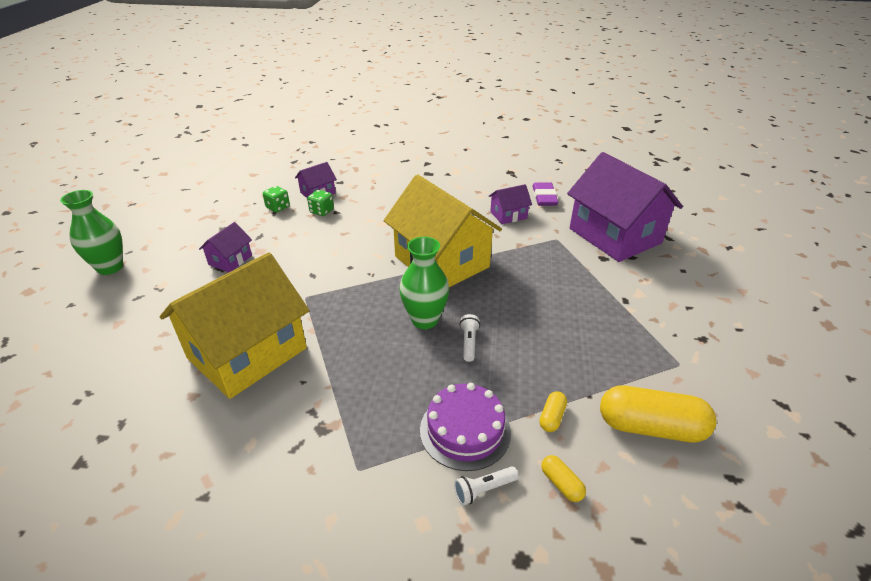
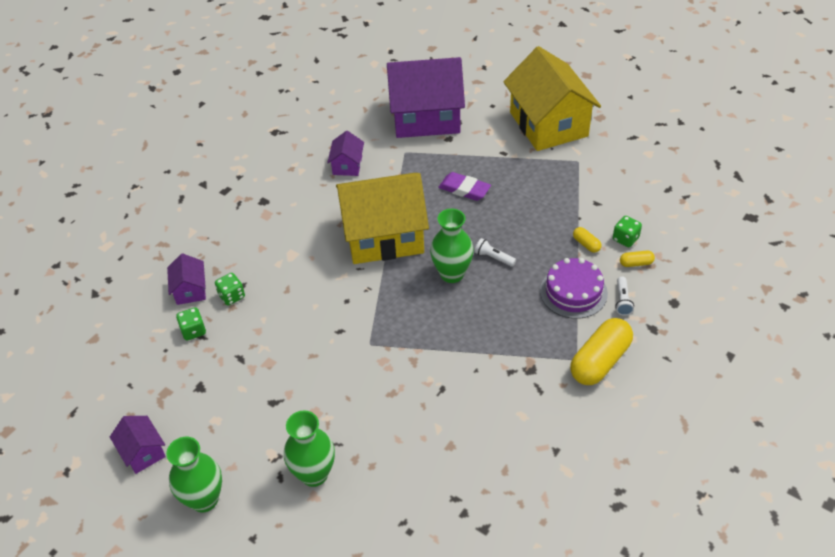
camera: 60 degrees left, 10 degrees up
yellow house [159,252,309,399] -> yellow house moved to [503,46,601,151]
purple house [199,222,252,272] -> purple house moved to [110,416,166,474]
purple eraser [532,182,559,206] -> purple eraser moved to [438,172,491,201]
yellow capsule [600,385,717,443] -> yellow capsule moved to [570,318,633,385]
none -> green vase [284,410,335,487]
none -> green dice [613,216,642,247]

